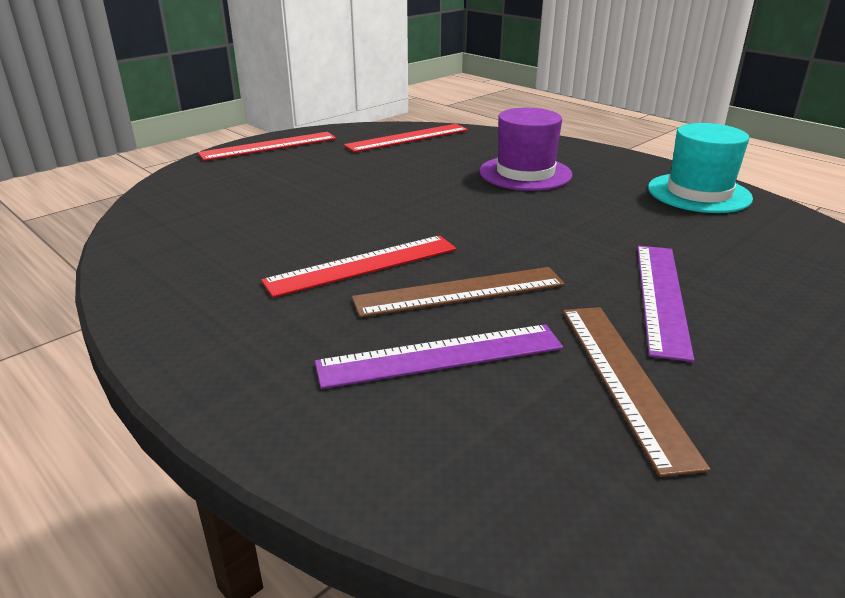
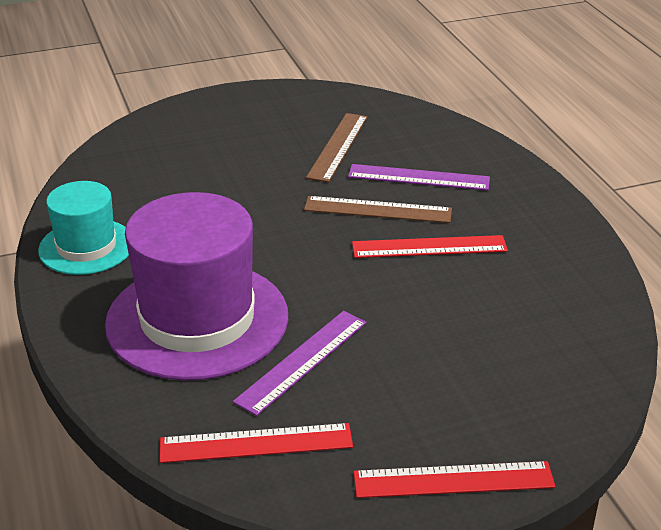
camera: 155 degrees left, 5 degrees up
purple hat [479,108,573,191] -> purple hat [105,192,288,381], size x1.77
purple ruler [637,246,694,362] -> purple ruler moved to [233,311,367,416]

